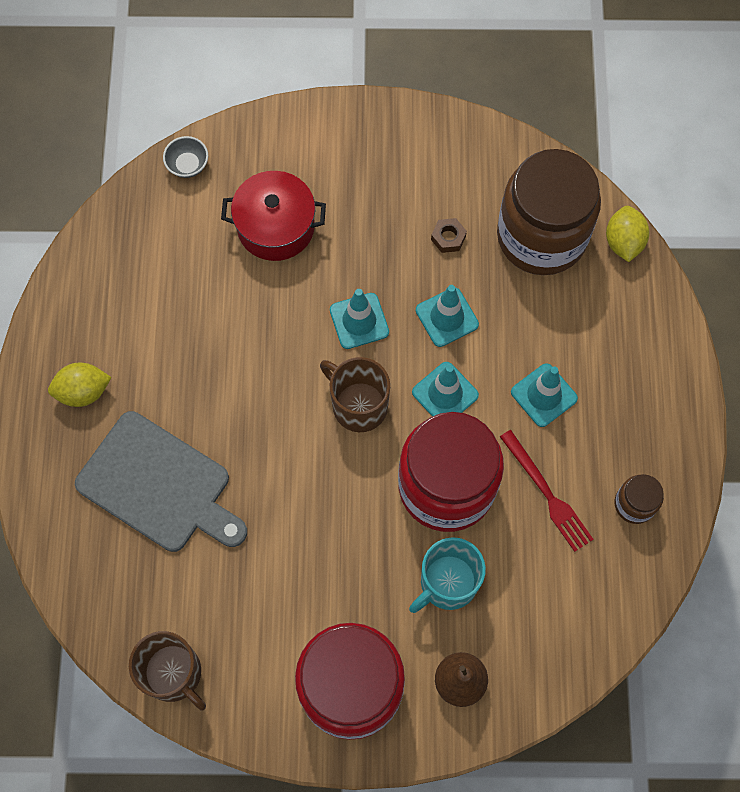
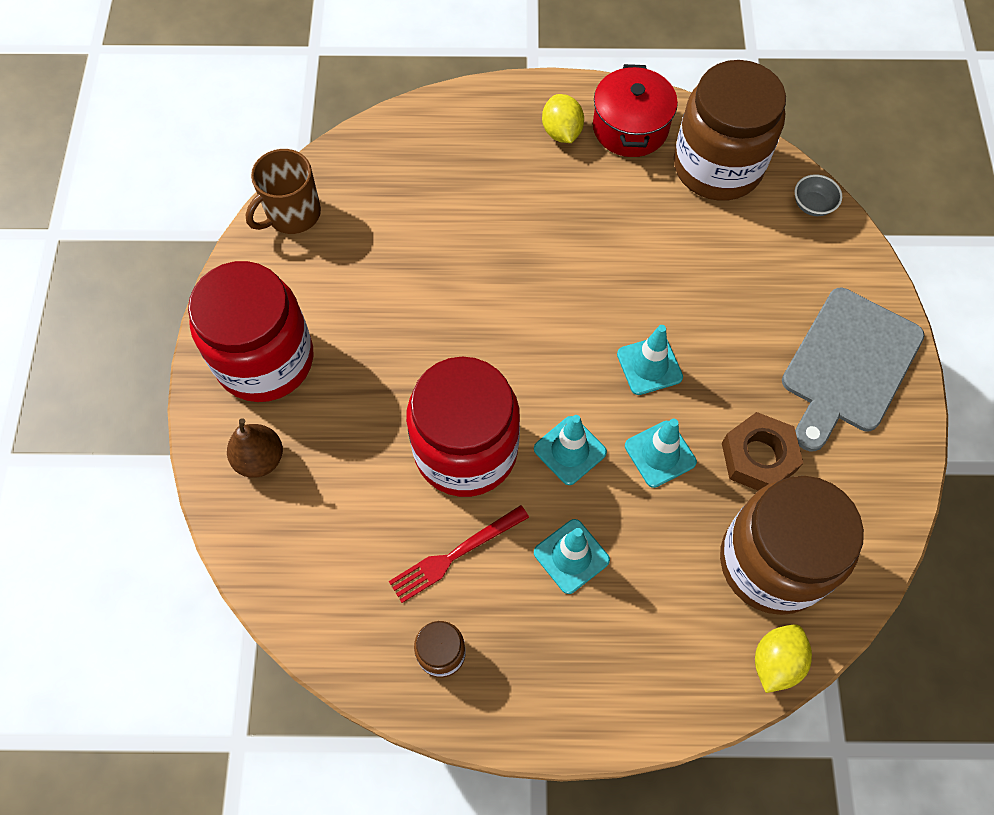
camera: 90 degrees right, 5 degrees down
grey cutting board [75,411,247,552] -> grey cutting board moved to [782,288,925,451]
red pot [221,171,326,261] -> red pot moved to [593,64,678,157]
brown mug [320,357,390,432] -> none
turquoise mug [409,537,486,613] -> none
brown nut [431,218,467,253] -> brown nut [722,412,803,490], size x1.91
yellow lemon [606,206,650,262] -> yellow lemon turned 60 degrees counterclockwise [755,624,812,693]
none -> brown jar [674,60,786,201]

